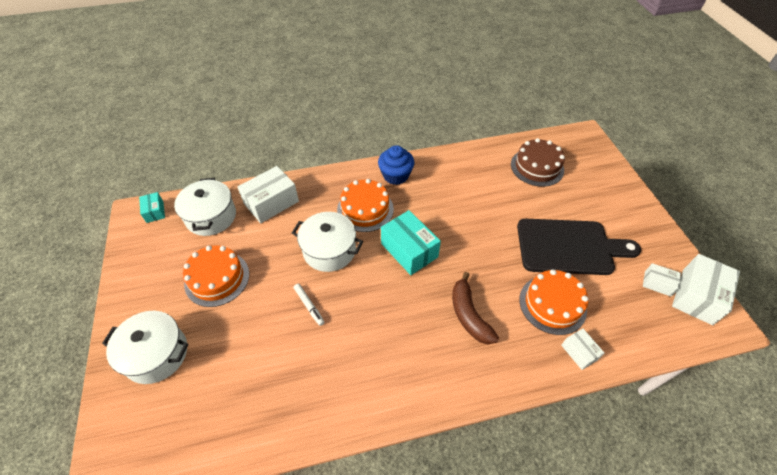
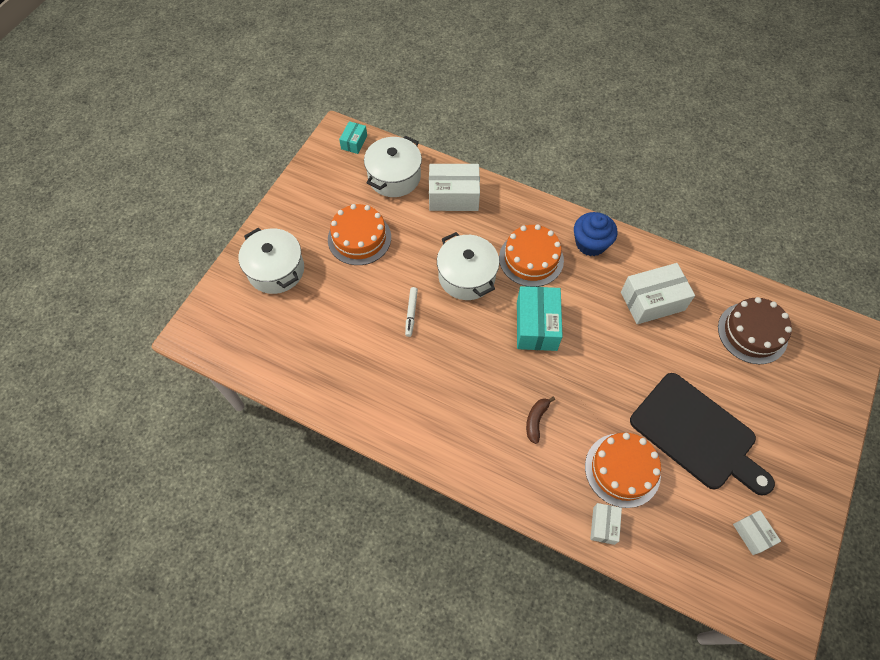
camera: 40 degrees right, 10 degrees up
brown banana [452,272,499,344] -> brown banana [526,397,555,444], size x0.61
white box [672,254,740,325] -> white box moved to [621,263,695,324]

